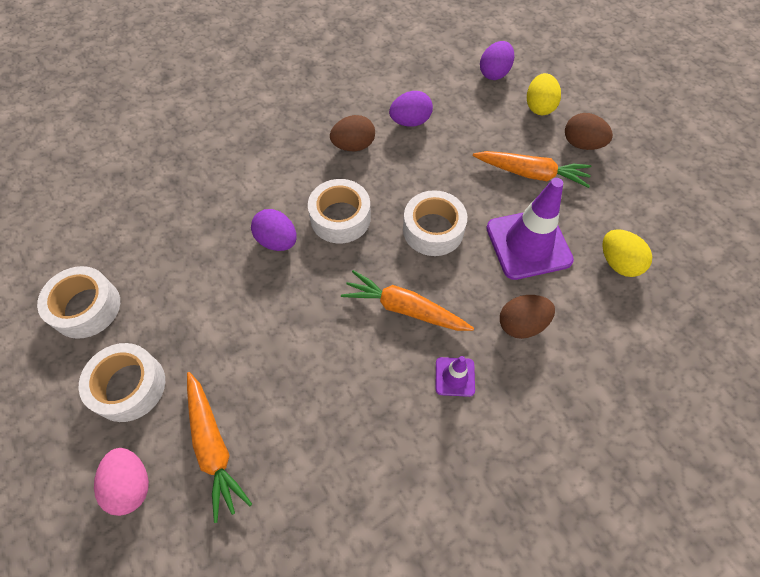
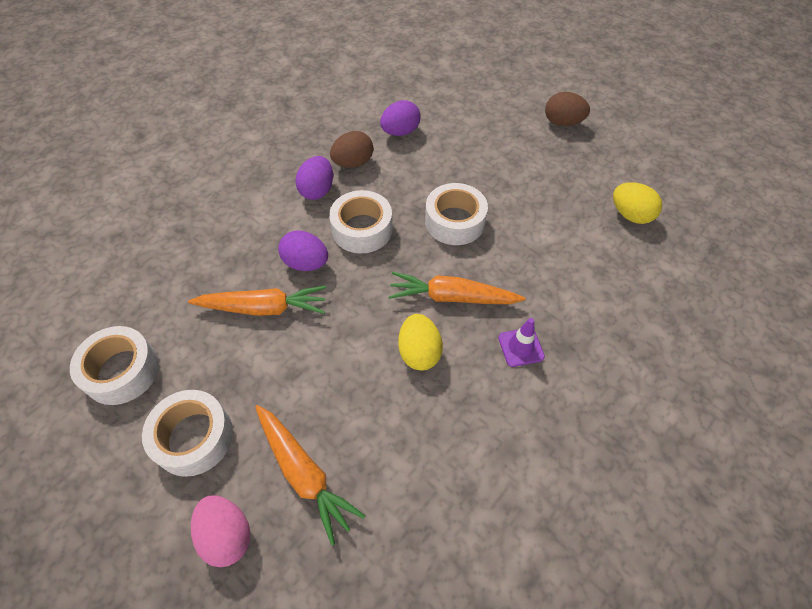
camera: 15 degrees left, 5 degrees down
orange carrot [473,151,591,188] -> orange carrot moved to [188,286,326,316]
purple egg [480,41,515,80] -> purple egg moved to [295,156,333,200]
purple traffic cone [486,178,574,280] -> none
brown egg [500,295,555,339] -> none
yellow egg [527,73,561,115] -> yellow egg moved to [398,314,443,371]

